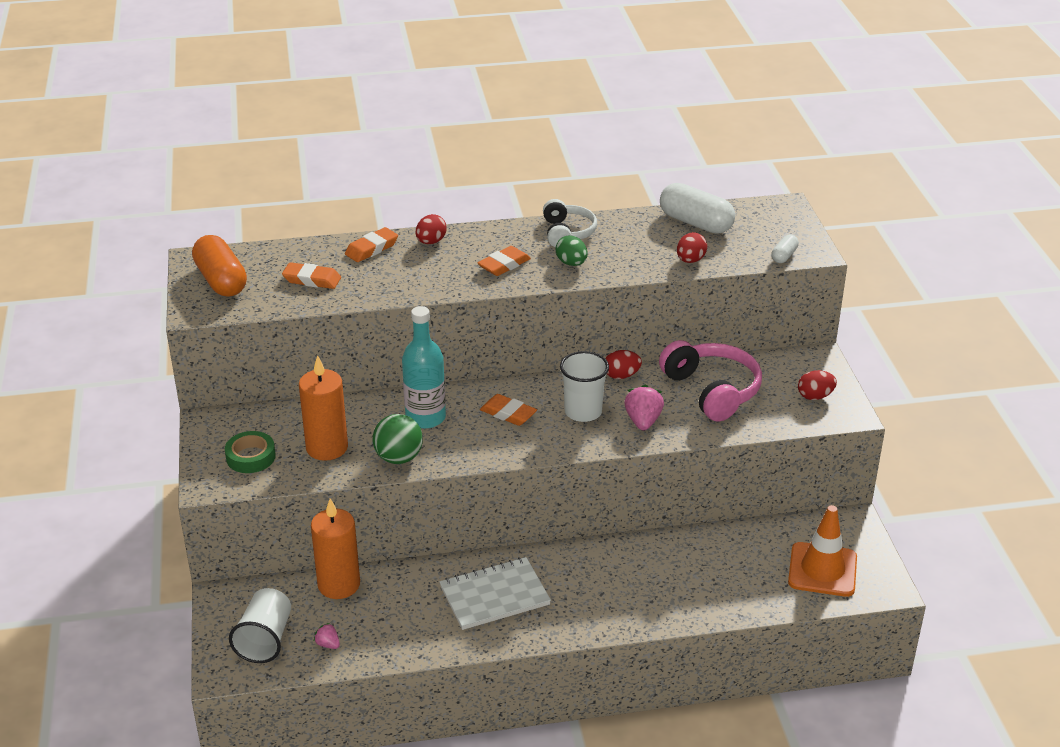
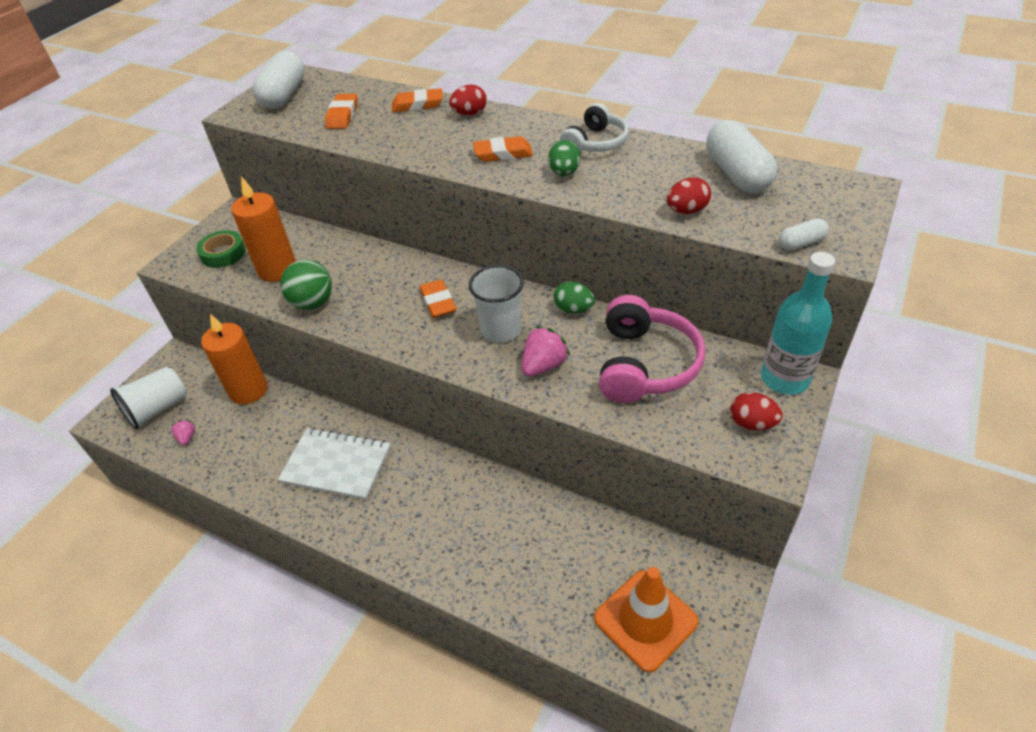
camera: 40 degrees right, 10 degrees up
orange capsule [192,235,247,297] -> white capsule [252,51,305,109]
orange eraser [282,262,341,289] -> orange eraser turned 45 degrees clockwise [325,94,357,129]
turquoise bottle [402,306,446,429] -> turquoise bottle moved to [761,252,835,395]
red egg [605,350,642,379] -> green egg [554,281,595,313]

